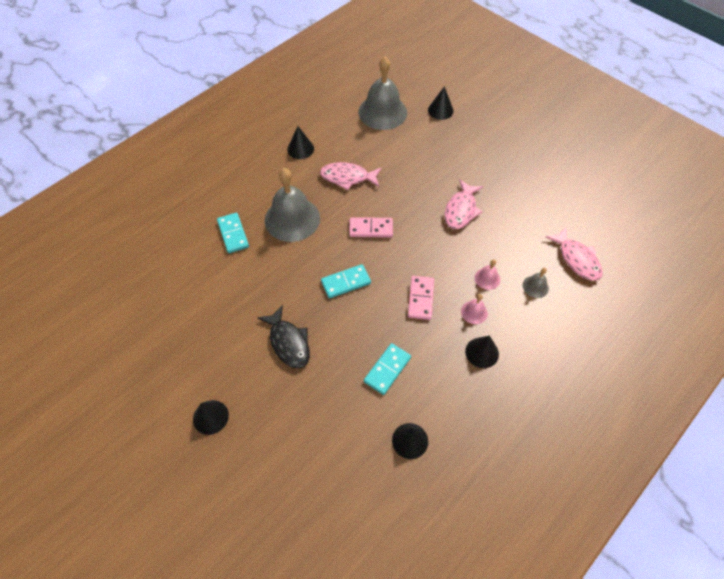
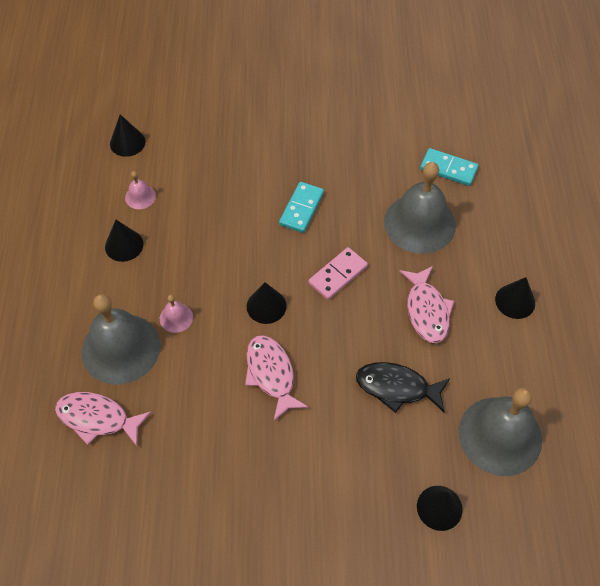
camera: 135 degrees right, 0 degrees up
black cone [193,400,229,435] -> black cone moved to [247,282,287,324]
black fish [257,305,310,369] -> black fish moved to [356,362,450,413]
pink fish [320,162,382,190] -> pink fish turned 120 degrees clockwise [399,266,454,343]
turquoise domino [364,343,411,395] -> none
pink domino [408,276,434,320] -> none
pink bell [461,294,488,324] -> pink bell moved to [125,171,156,209]
grey bell [523,268,549,298] -> grey bell [81,294,160,384], size x2.30

